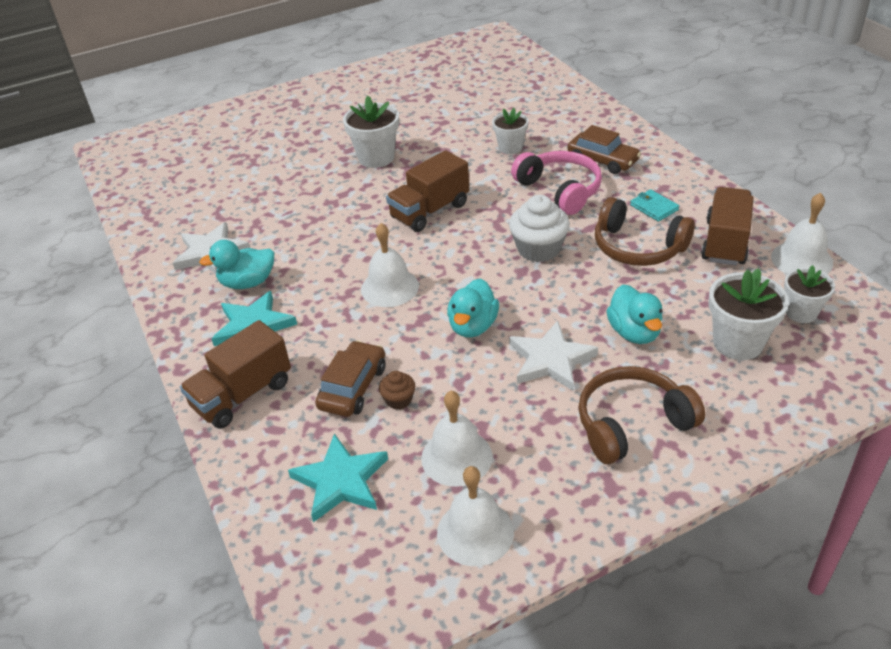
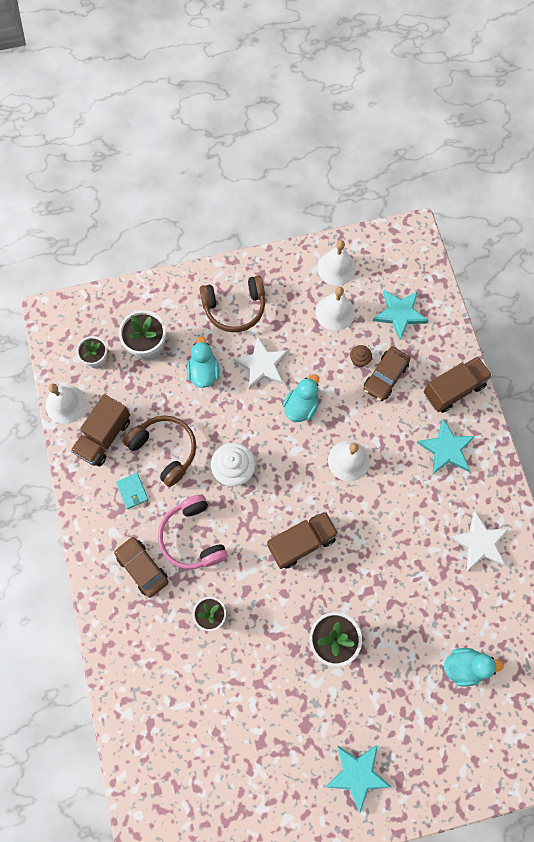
camera: 170 degrees left, 30 degrees up
turquoise duck [199,240,274,289] -> turquoise duck moved to [444,648,504,686]
none -> turquoise star [326,745,391,813]

